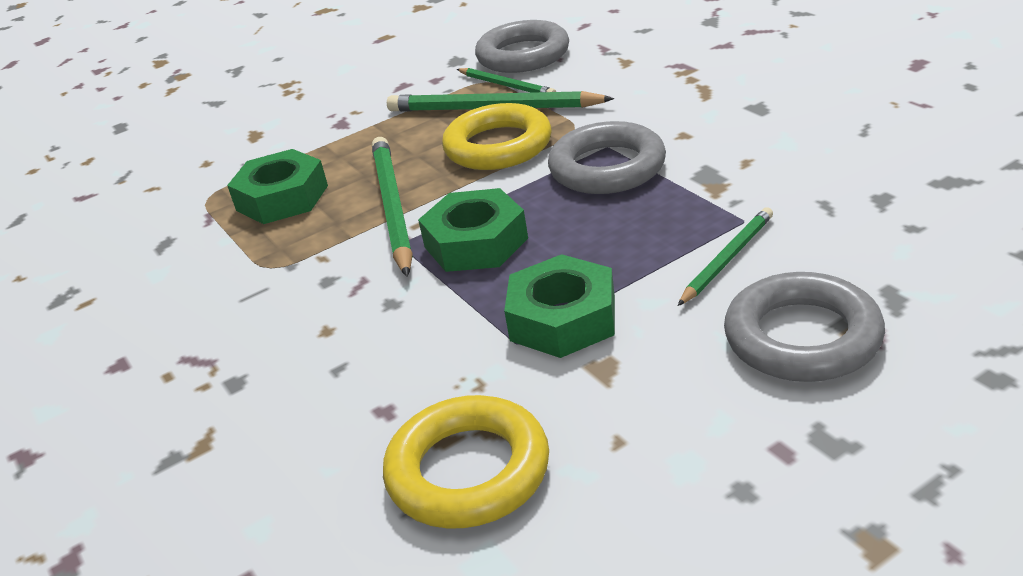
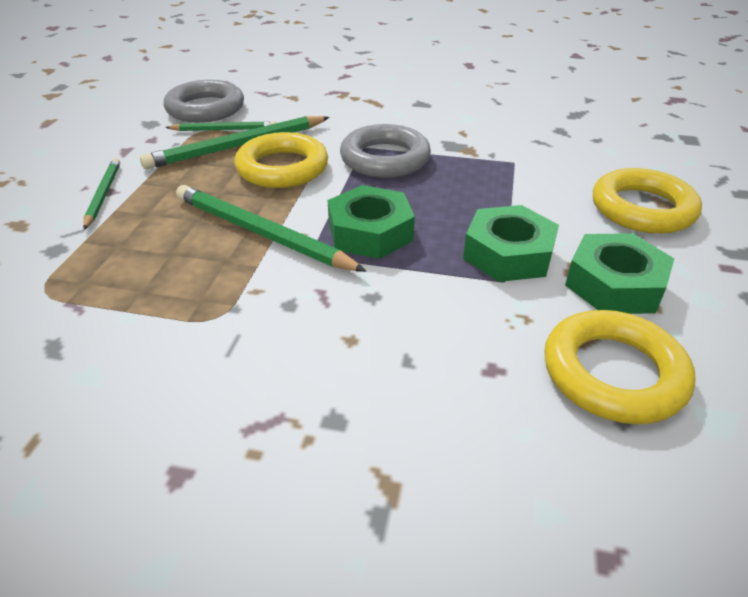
camera: 50 degrees left, 5 degrees up
green nut [227,149,328,224] -> green nut moved to [565,233,674,314]
green pencil [678,207,773,306] -> green pencil moved to [83,158,120,230]
grey ring [724,272,885,382] -> yellow ring [593,168,702,234]

